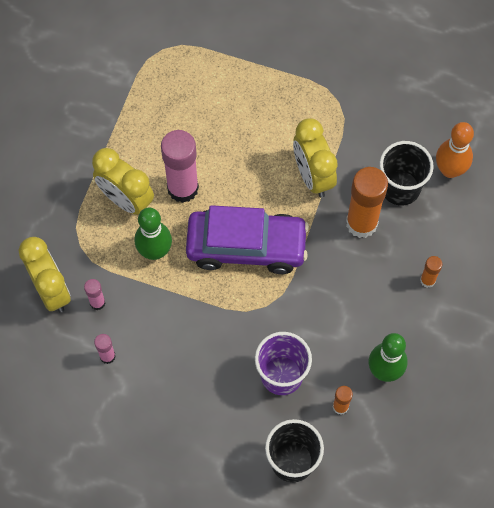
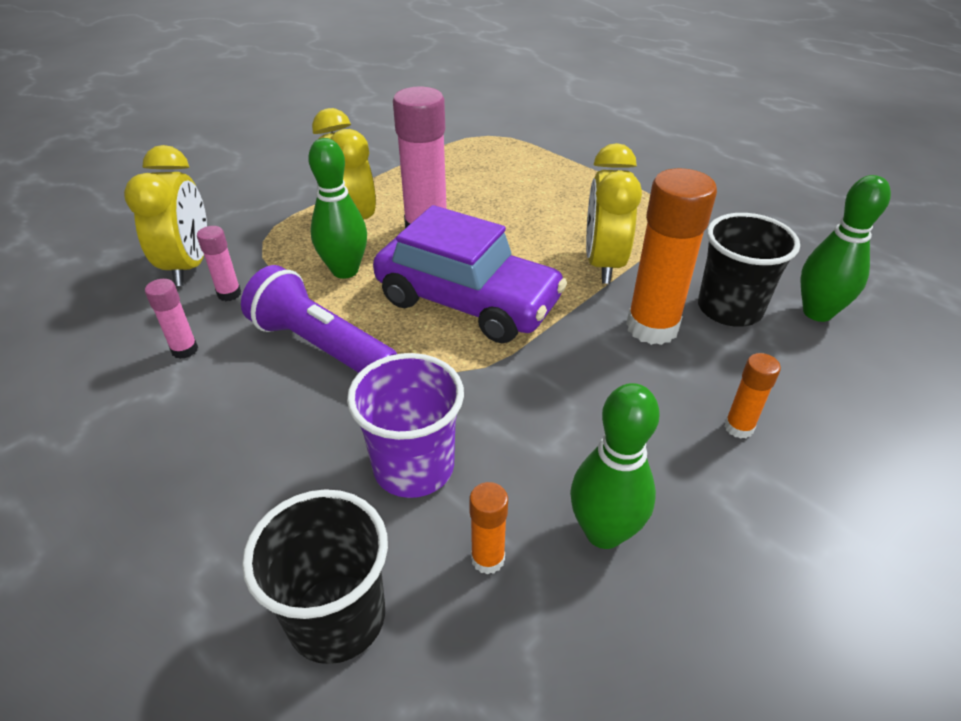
camera: 25 degrees right, 25 degrees down
orange bowling pin [436,122,474,178] -> green bowling pin [800,175,891,322]
none -> purple flashlight [241,265,397,373]

